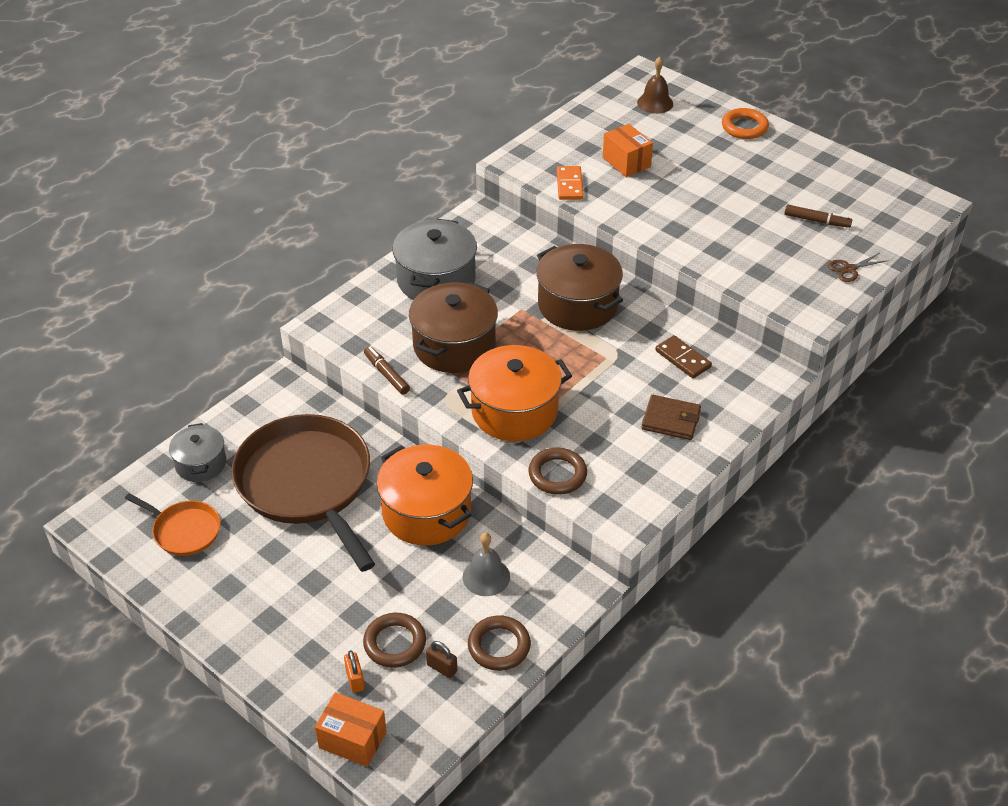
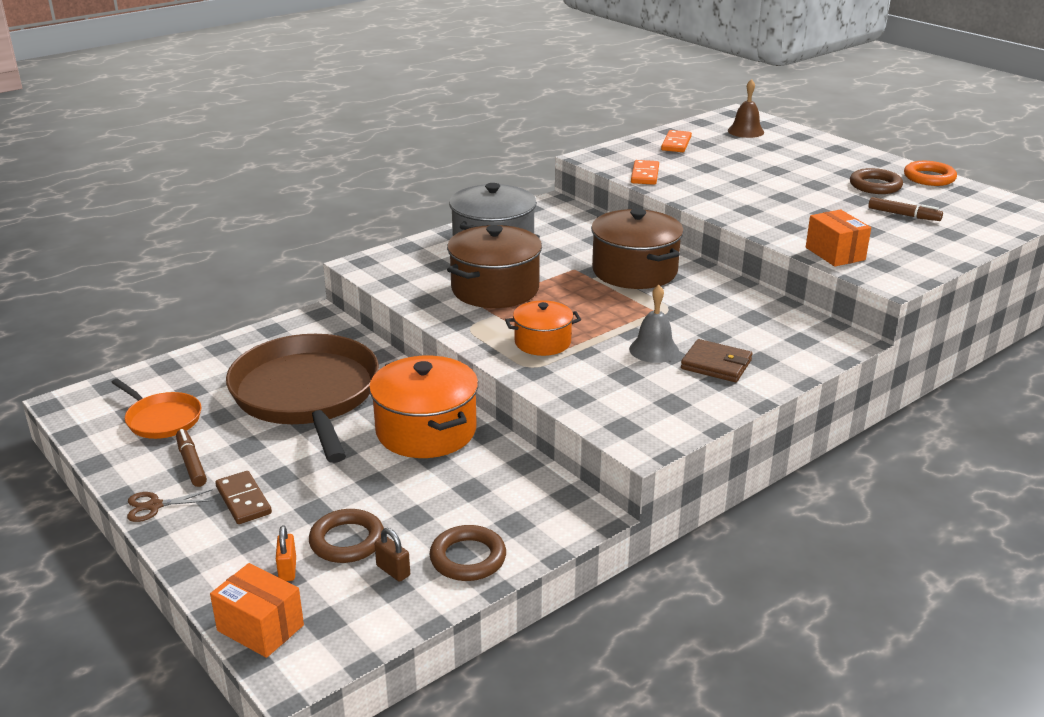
camera: 10 degrees right, 15 degrees down
grey pot [169,423,226,482] -> none
brown marker [364,346,410,395] -> brown marker moved to [176,429,207,487]
orange pot [457,345,572,441] -> orange pot [505,300,581,356], size x0.59
grey bell [463,533,510,596] -> grey bell moved to [629,285,679,363]
brown ring [528,448,587,495] -> brown ring moved to [850,168,903,194]
orange box [603,124,653,177] -> orange box moved to [806,210,871,267]
brown domino [655,335,712,378] -> brown domino moved to [215,471,272,524]
orange ring [722,108,769,139] -> orange ring moved to [904,161,957,186]
brown scissors [828,253,889,282] -> brown scissors moved to [127,489,213,522]
none -> orange domino [661,130,692,152]

